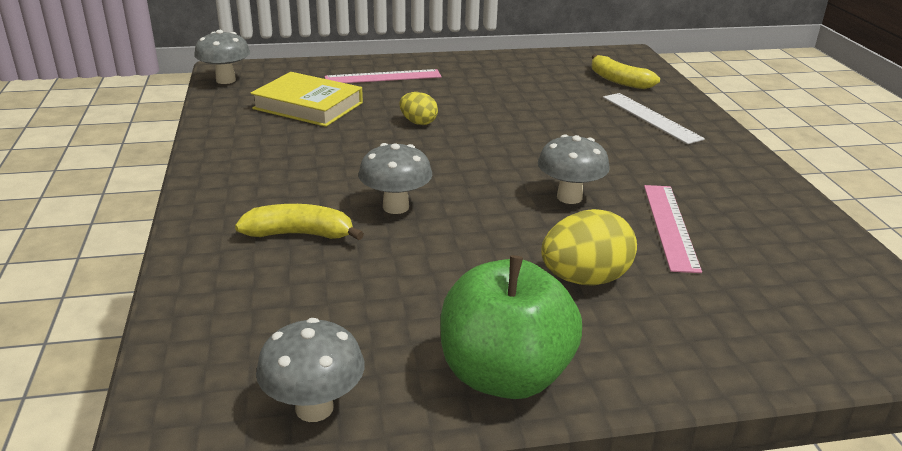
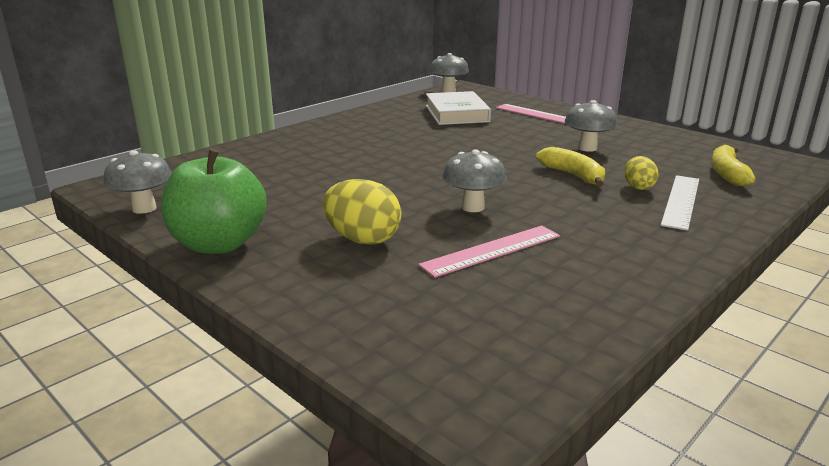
camera: 55 degrees right, 5 degrees down
yellow banana [235,204,364,240] -> yellow banana moved to [536,147,605,187]
yellow book [251,72,363,127] -> white book [426,91,491,125]
grey mushroom [359,143,432,214] -> grey mushroom moved to [565,100,617,152]
yellow egg [399,92,438,125] -> yellow egg moved to [624,156,659,190]

